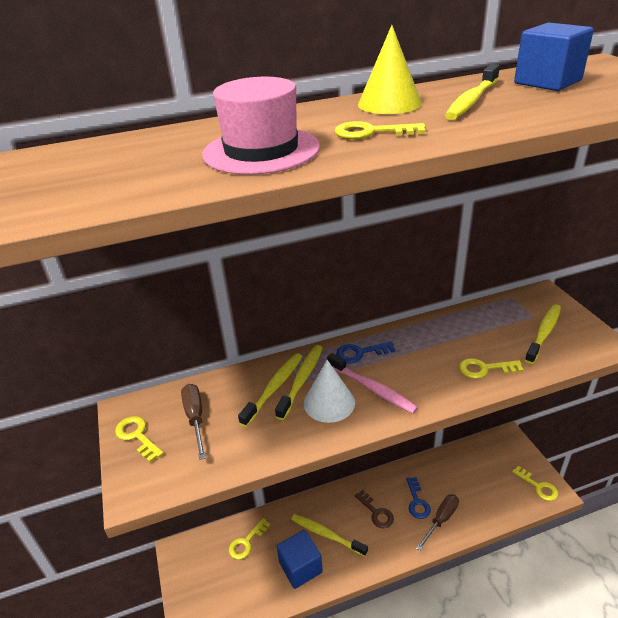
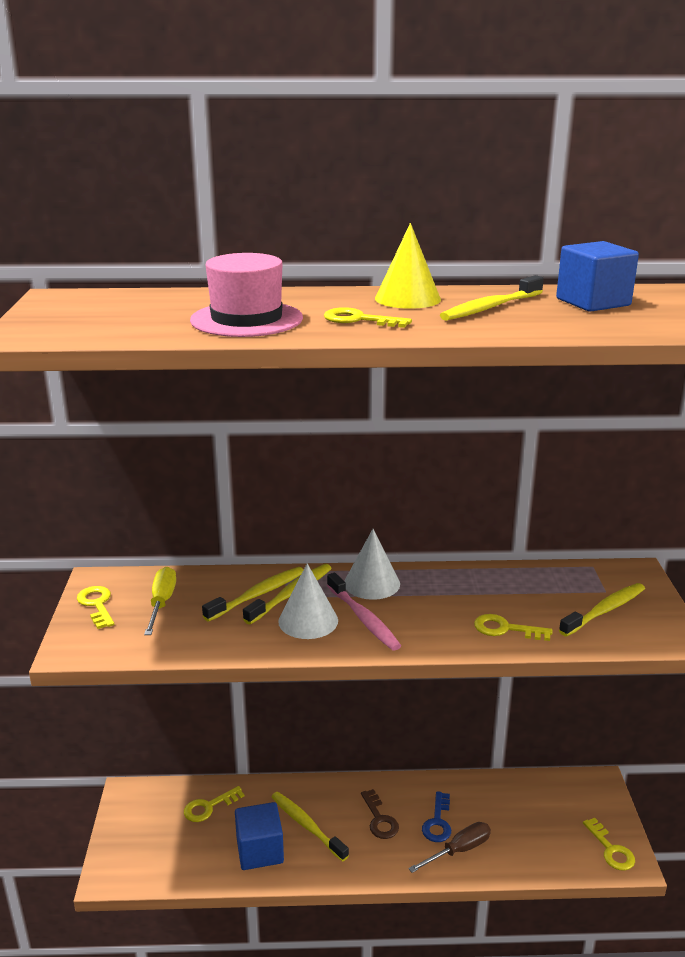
camera: 15 degrees right, 10 degrees down
brown screwdriver [181,384,206,460] -> yellow screwdriver [144,567,176,635]
blue key [336,341,395,363] -> white cone [345,529,400,600]

